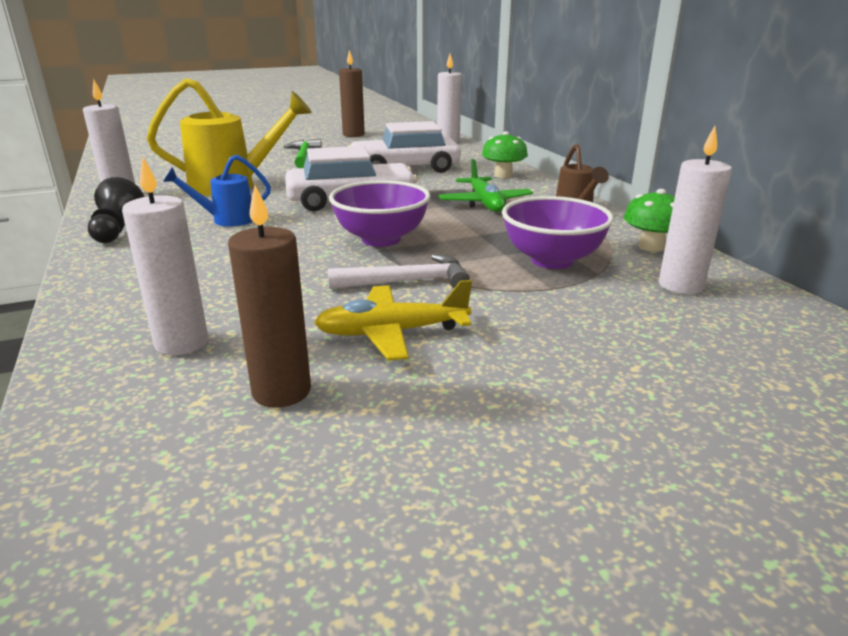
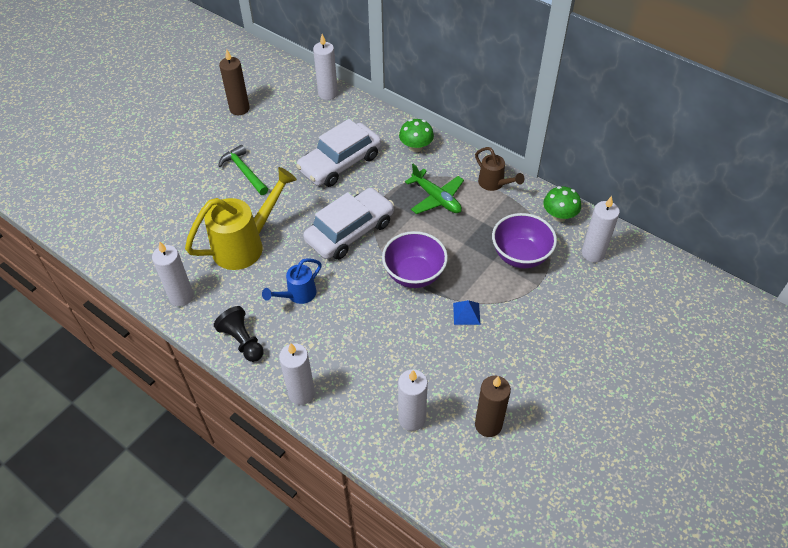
camera: 30 degrees left, 25 degrees up
yellow plane [314,280,472,361] -> none
white hammer [328,254,470,289] -> blue pyramid [453,300,480,325]
none -> white candle [279,343,315,405]

